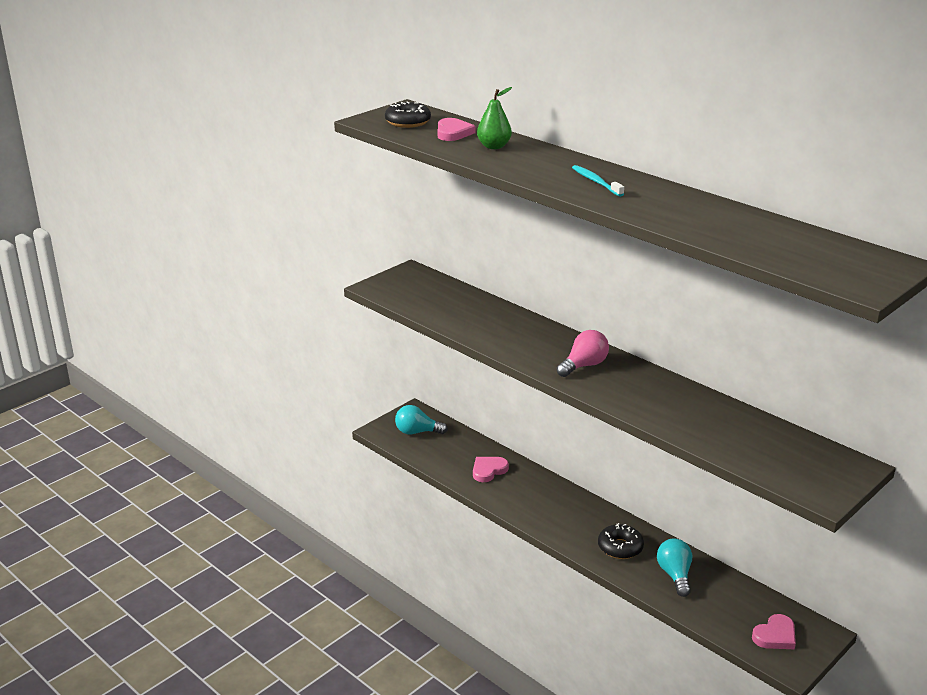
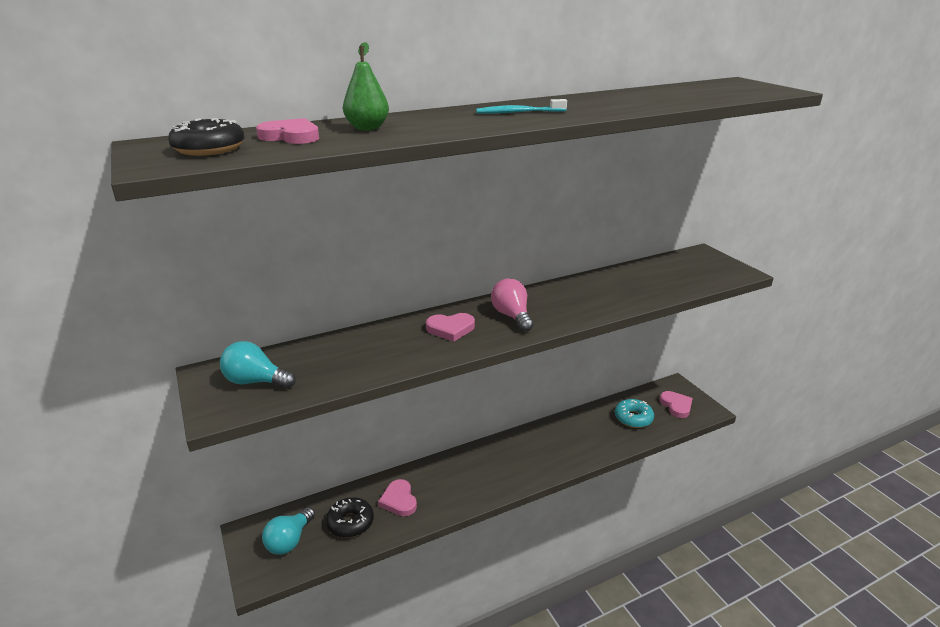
camera: 70 degrees left, 0 degrees up
black donut [598,523,644,559] -> black donut moved to [326,497,374,538]
turquoise light bulb [657,539,692,597] -> turquoise light bulb moved to [220,341,296,389]
none -> pink heart [426,313,475,342]
none -> turquoise donut [615,399,654,428]

